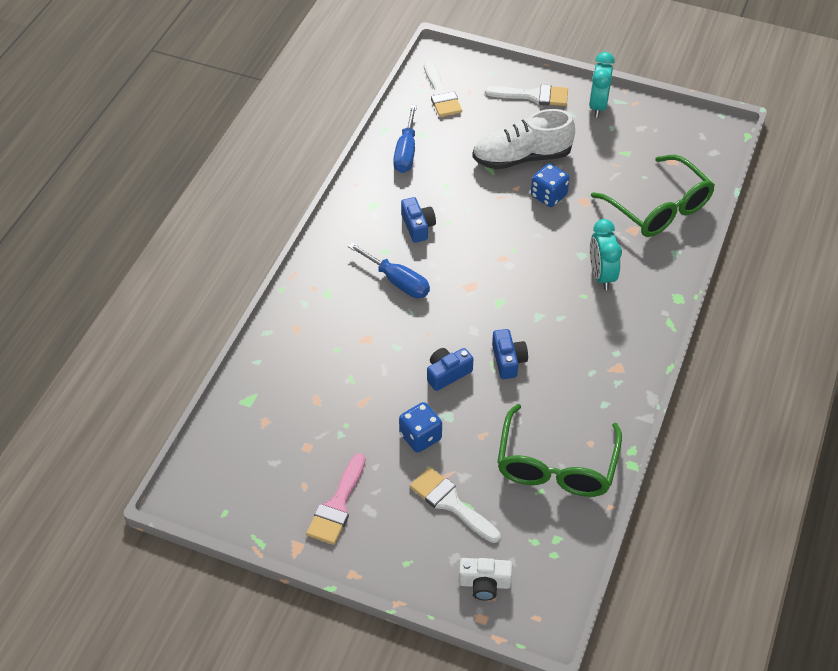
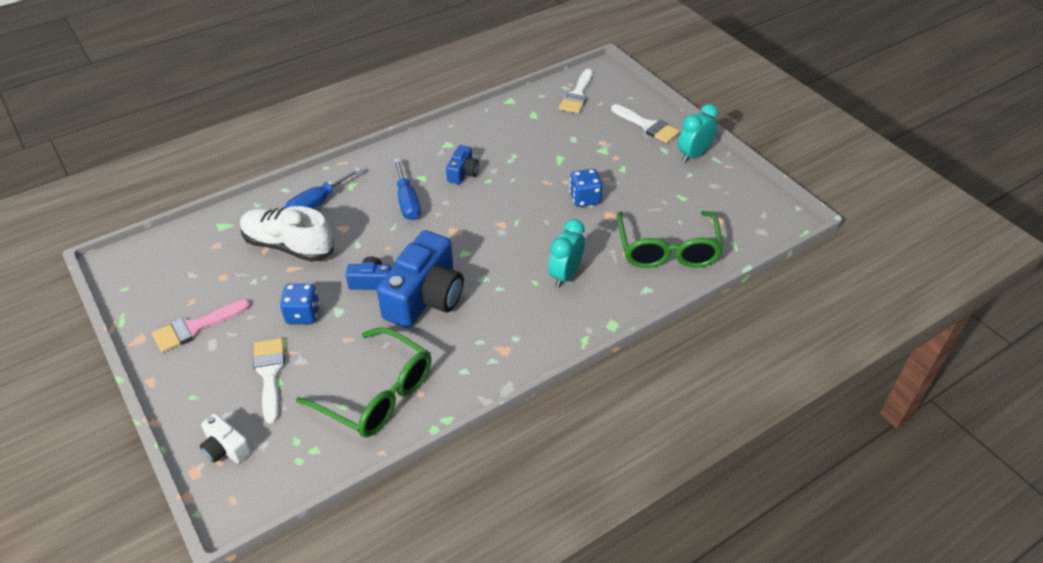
camera: 35 degrees right, 5 degrees down
blue screwdriver [393,105,417,173] -> blue screwdriver moved to [285,167,361,209]
white shoe [472,109,575,169] -> white shoe moved to [240,206,334,262]
blue camera [492,329,528,379] -> blue camera [377,230,464,328], size x2.08
green glasses [497,404,622,497] -> green glasses turned 105 degrees counterclockwise [296,327,431,438]

